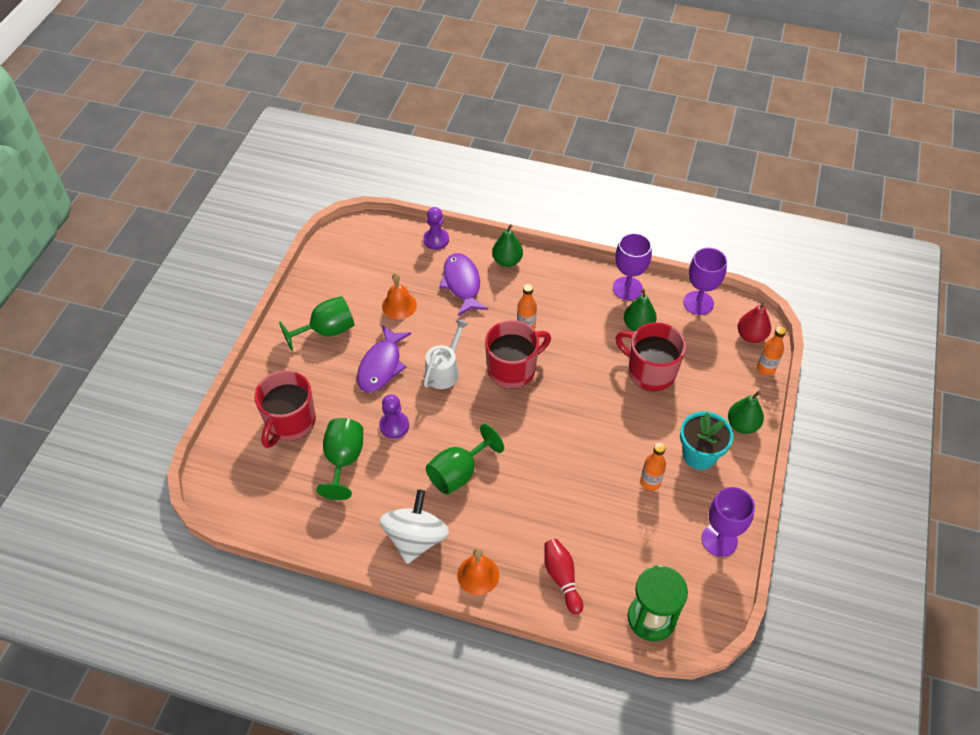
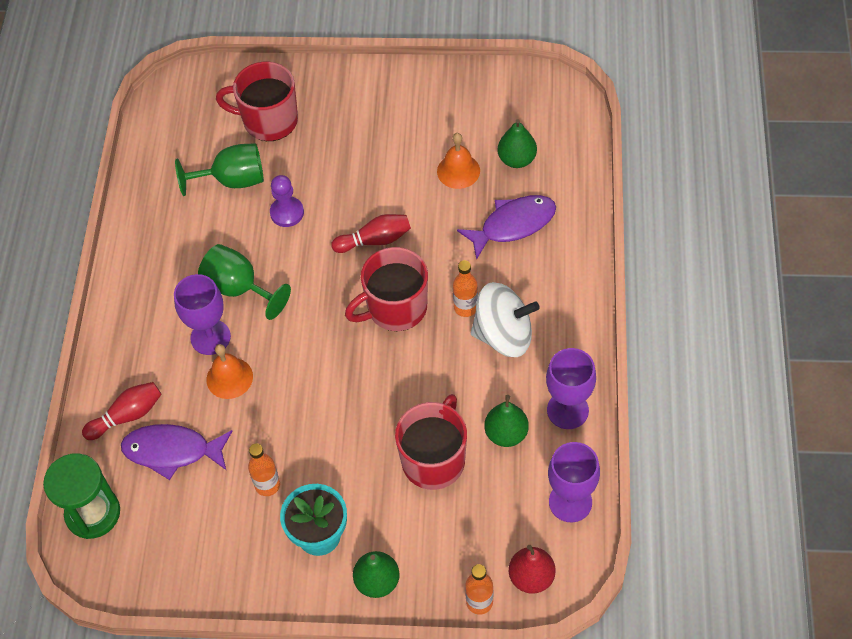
camera: 80 degrees right, 5 degrees up
green goblet [279,296,355,351] -> none
purple fish [357,325,412,393] -> purple fish moved to [121,424,232,480]
white spinning top [380,490,449,564] -> white spinning top moved to [471,282,540,357]
purple pawn [423,207,449,250] -> none
white watering can [424,319,468,389] -> red bowling pin [331,214,411,253]
orange bell [457,548,499,595] -> orange bell moved to [207,344,253,399]
red mug [485,320,551,389] -> red mug turned 105 degrees clockwise [345,247,428,331]
green pear [492,224,523,267] -> green pear moved to [497,119,537,168]
purple goblet [701,487,755,557] -> purple goblet moved to [174,274,231,355]

